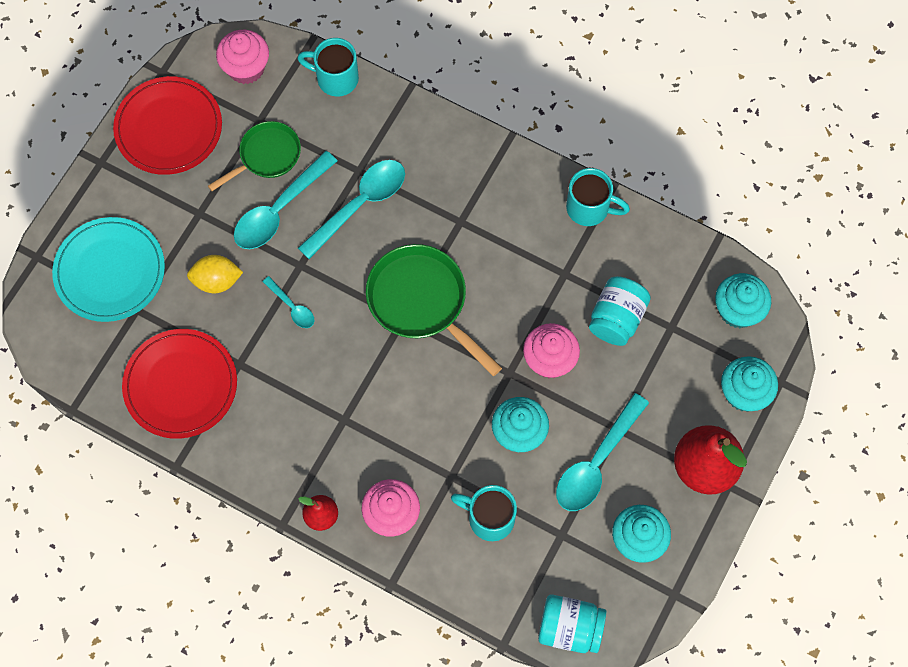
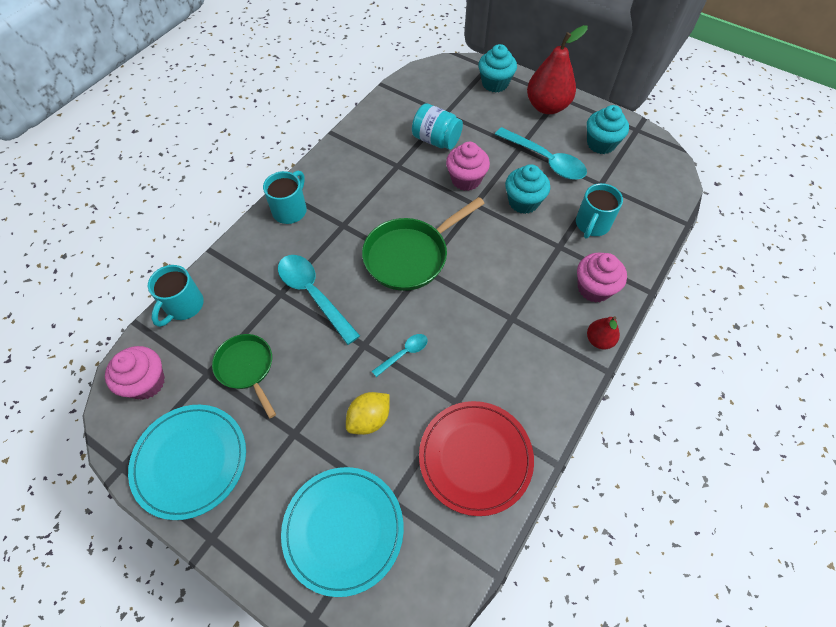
camera: 85 degrees left, 10 degrees down
red plate [113,76,222,175] -> turquoise plate [128,405,246,520]
yellow lemon [187,255,243,293] -> yellow lemon turned 45 degrees clockwise [346,392,390,435]
turquoise spoon [234,151,337,249] -> none
turquoise jar [538,594,606,653] -> none
turquoise mug [566,168,630,226] -> turquoise mug moved to [263,170,307,224]
turquoise cupcake [715,273,771,328] -> none

